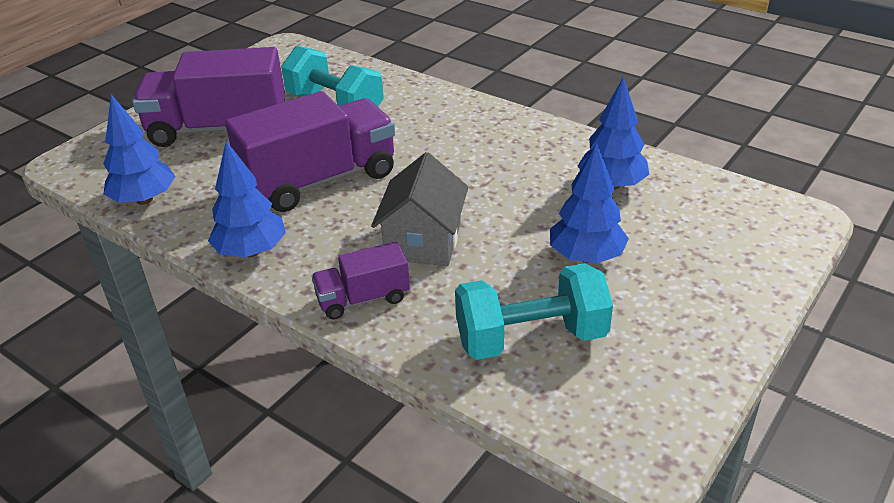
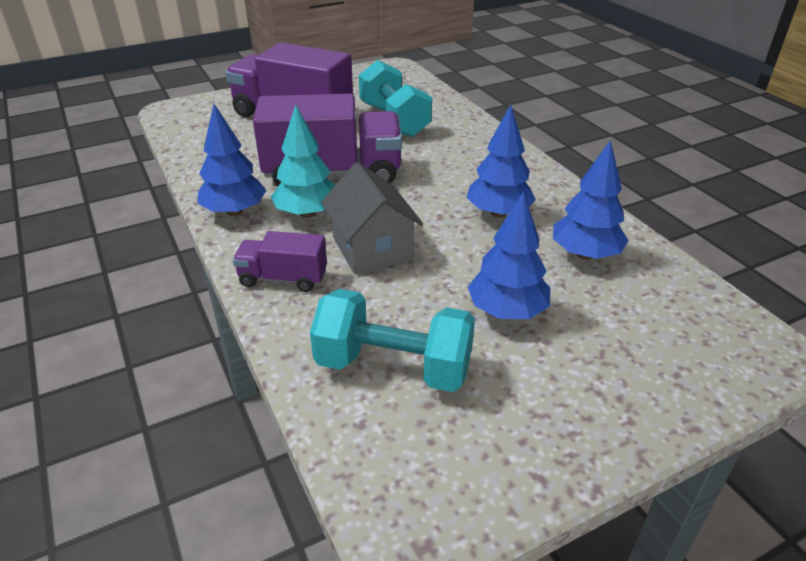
camera: 25 degrees right, 0 degrees up
blue tree [103,94,176,205] -> blue tree moved to [466,105,536,218]
grey house [371,152,468,266] -> grey house turned 60 degrees counterclockwise [321,162,423,274]
none -> turquoise tree [271,104,335,218]

